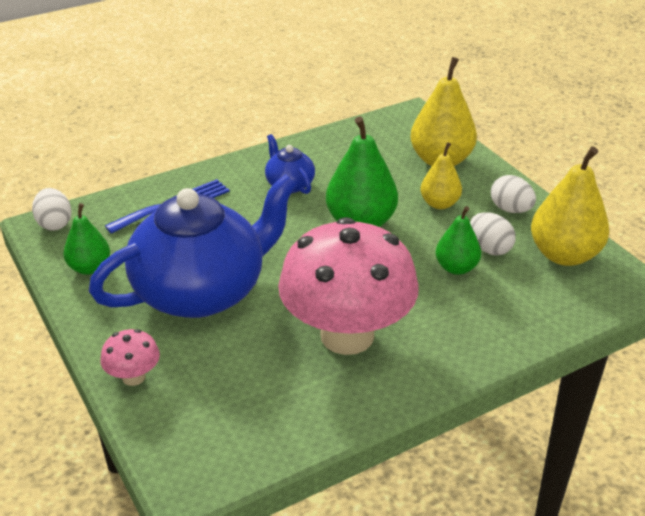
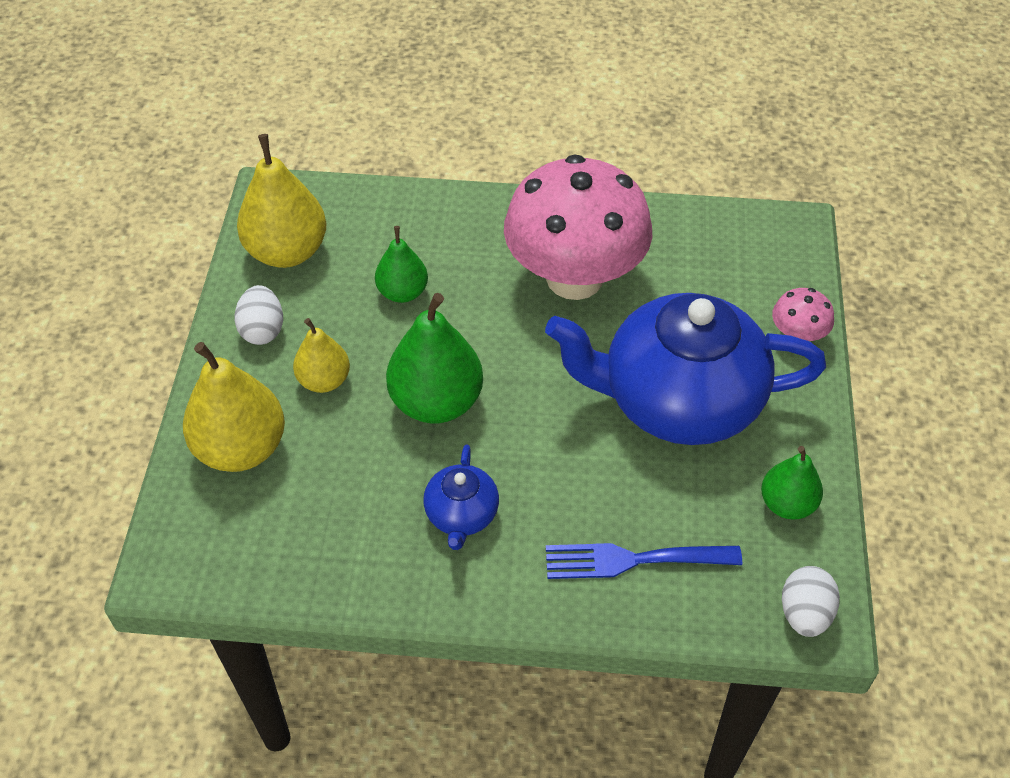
camera: 145 degrees left, 15 degrees up
white egg [470,212,516,256] -> none

